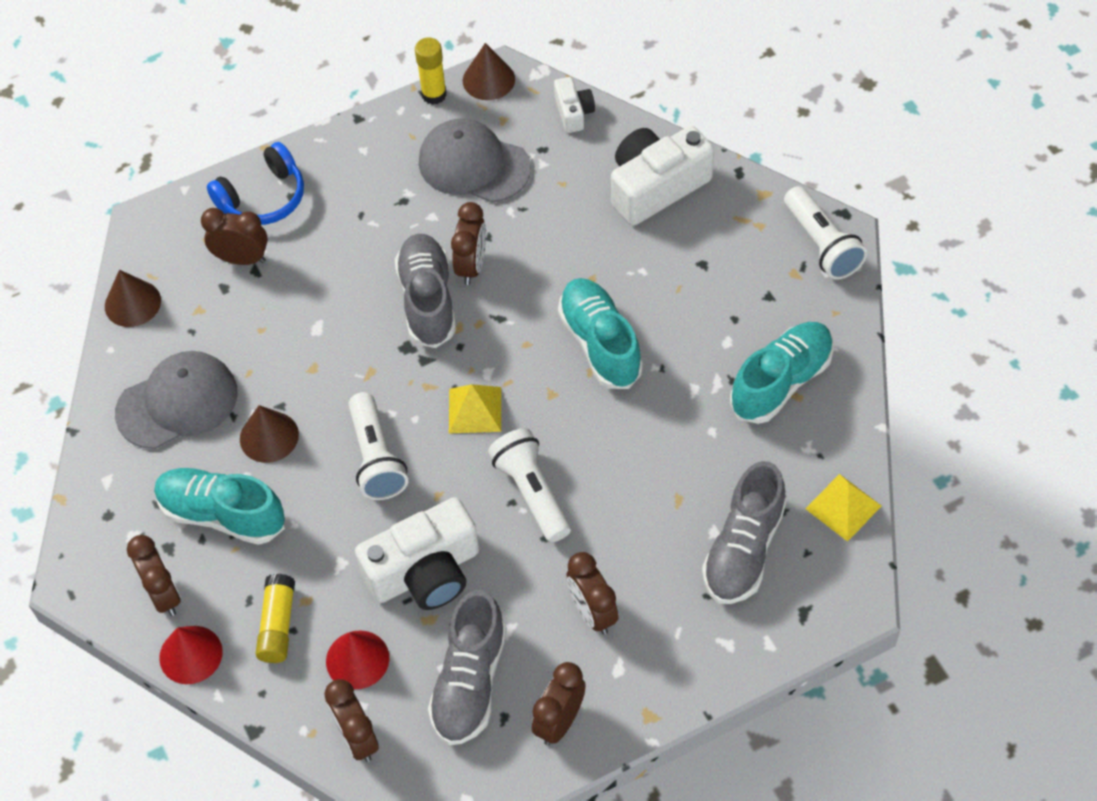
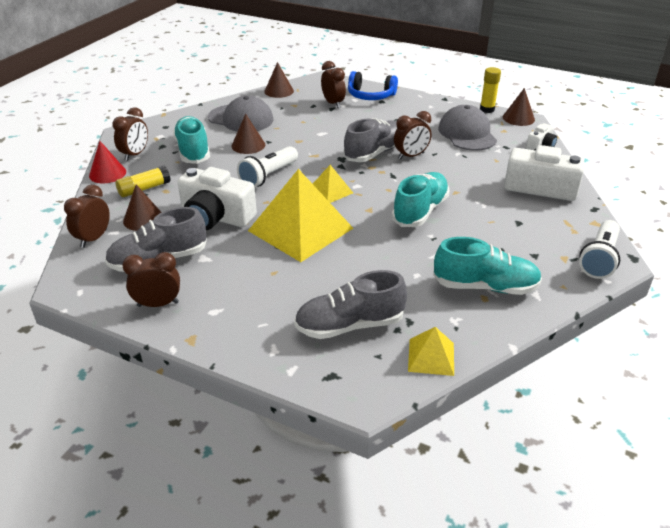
camera: 50 degrees right, 20 degrees down
red cone [326,630,389,689] -> brown cone [123,185,162,231]
white flashlight [488,428,571,542] -> yellow pyramid [248,169,353,262]
brown clock [567,552,618,634] -> none

